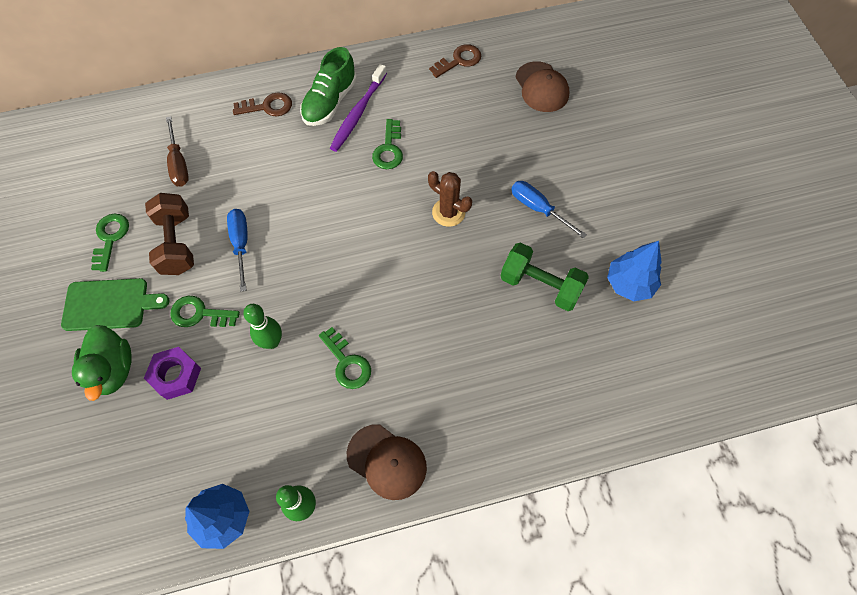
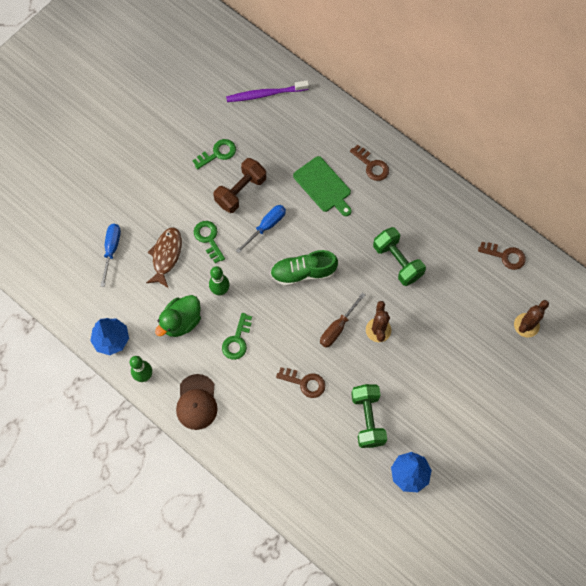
camera: 55 degrees right, 5 degrees up
green cutting board [61,278,169,331] -> green cutting board moved to [293,156,352,216]
green duck [72,325,132,401] -> green duck moved to [155,295,201,337]
purple nut [144,347,201,400] -> brown fish [146,227,182,288]
brown screwdriver [166,116,189,187] -> brown screwdriver moved to [320,293,365,348]
green shoe [300,47,357,126] -> green shoe moved to [270,250,338,286]
purple toothbrush [330,64,387,152] -> purple toothbrush moved to [226,80,309,102]
green key [372,119,403,169] -> green dumbbell [373,227,426,286]
blue screwdriver [511,181,587,239] -> blue screwdriver moved to [101,224,121,287]
brown cap [515,61,569,112] -> brown cactus [514,300,549,338]
none -> brown key [276,367,325,398]

